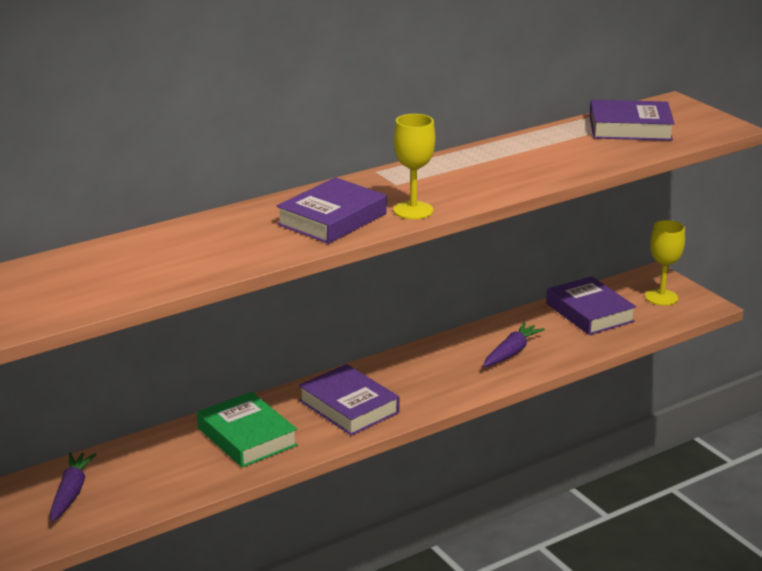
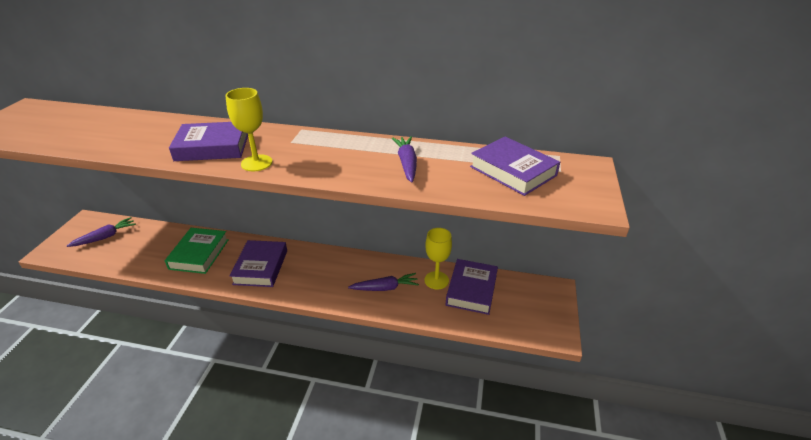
camera: 45 degrees right, 10 degrees up
yellow goblet [645,220,685,306] -> yellow goblet moved to [424,228,452,289]
none -> purple carrot [392,136,417,183]

